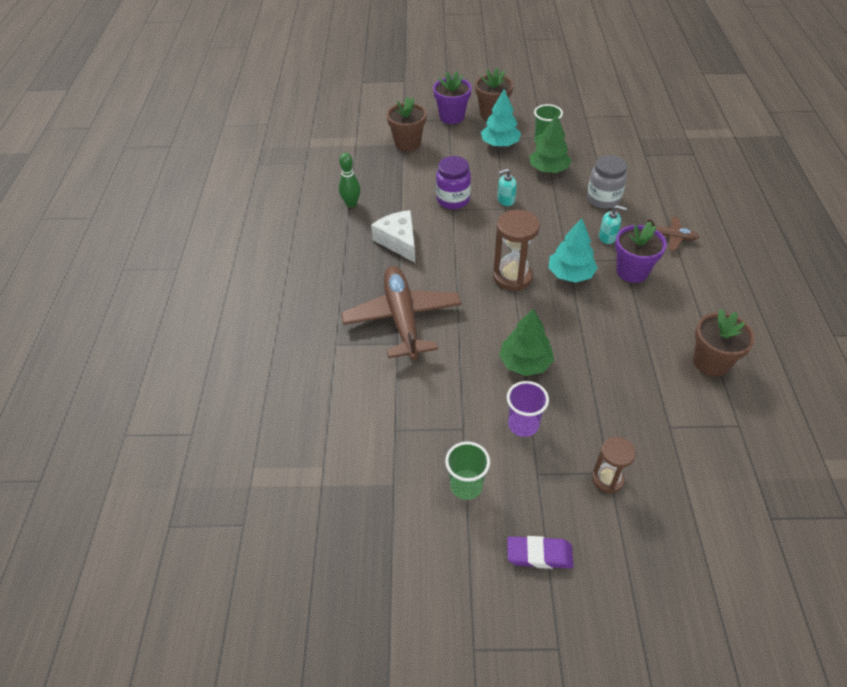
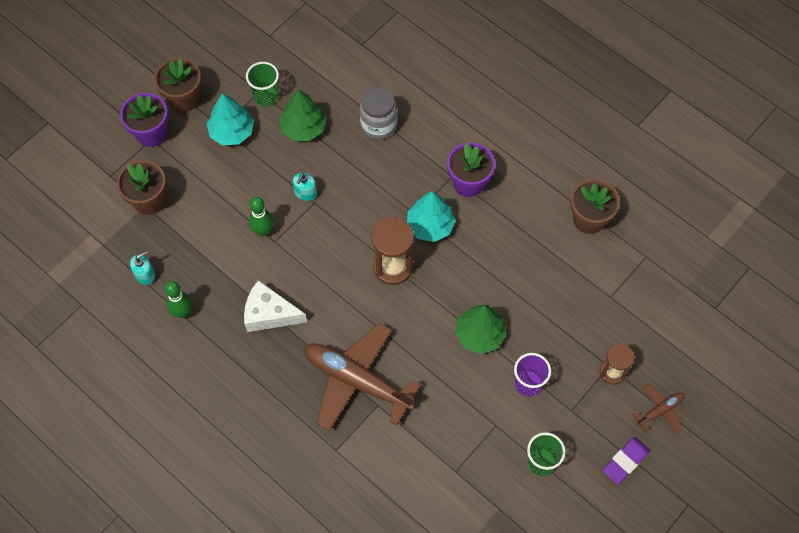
camera: 50 degrees left, 15 degrees up
purple jar [436,156,471,209] -> green bowling pin [249,197,273,236]
turquoise soap dispenser [599,205,627,244] -> turquoise soap dispenser moved to [130,251,155,285]
brown plane [647,217,699,251] -> brown plane moved to [632,384,685,434]

